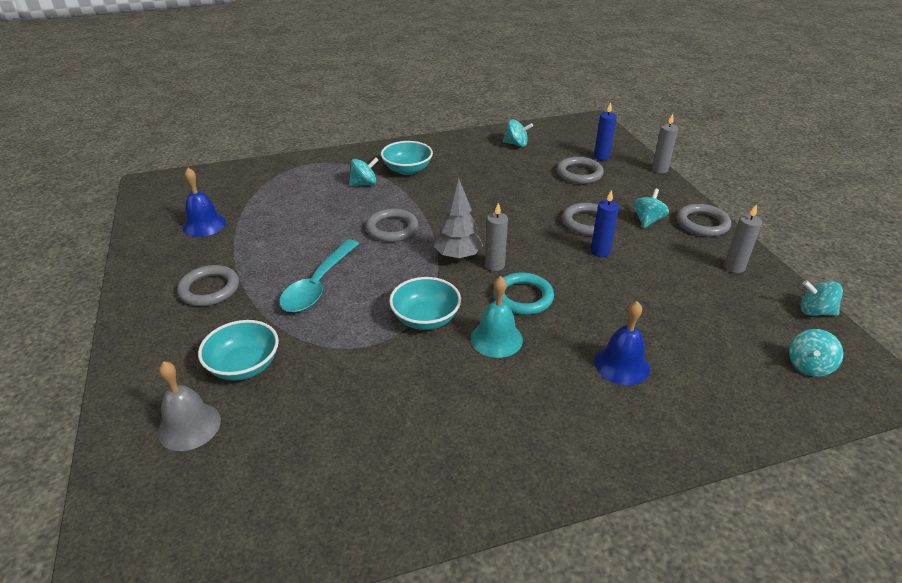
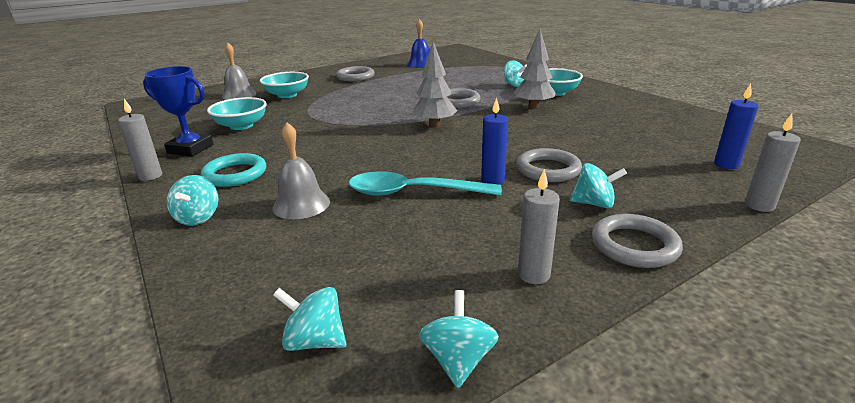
camera: 75 degrees right, 10 degrees down
turquoise spoon [279,239,359,312] -> turquoise spoon moved to [349,171,502,196]
turquoise bowl [389,277,461,330] -> turquoise bowl moved to [207,97,267,130]
turquoise bell [471,276,523,358] -> none
grey candle [485,203,508,271] -> grey candle moved to [118,99,162,181]
turquoise ring [493,272,554,315] -> turquoise ring moved to [201,153,266,187]
turquoise spinning top [503,119,533,147] -> turquoise spinning top moved to [167,175,219,226]
grey ring [557,157,604,184] -> none
blue bell [594,301,650,385] -> grey bell [272,122,330,219]
none -> blue trophy [143,66,213,156]
none -> grey tree [514,29,556,109]

